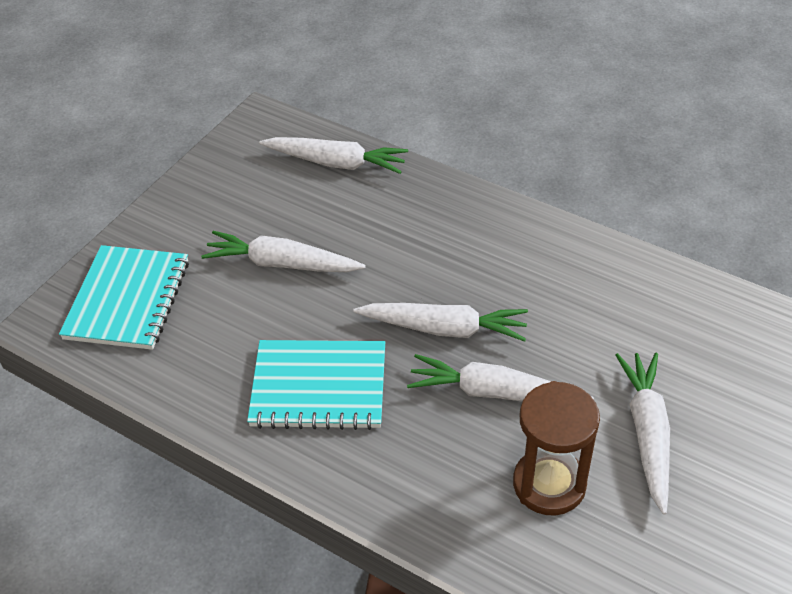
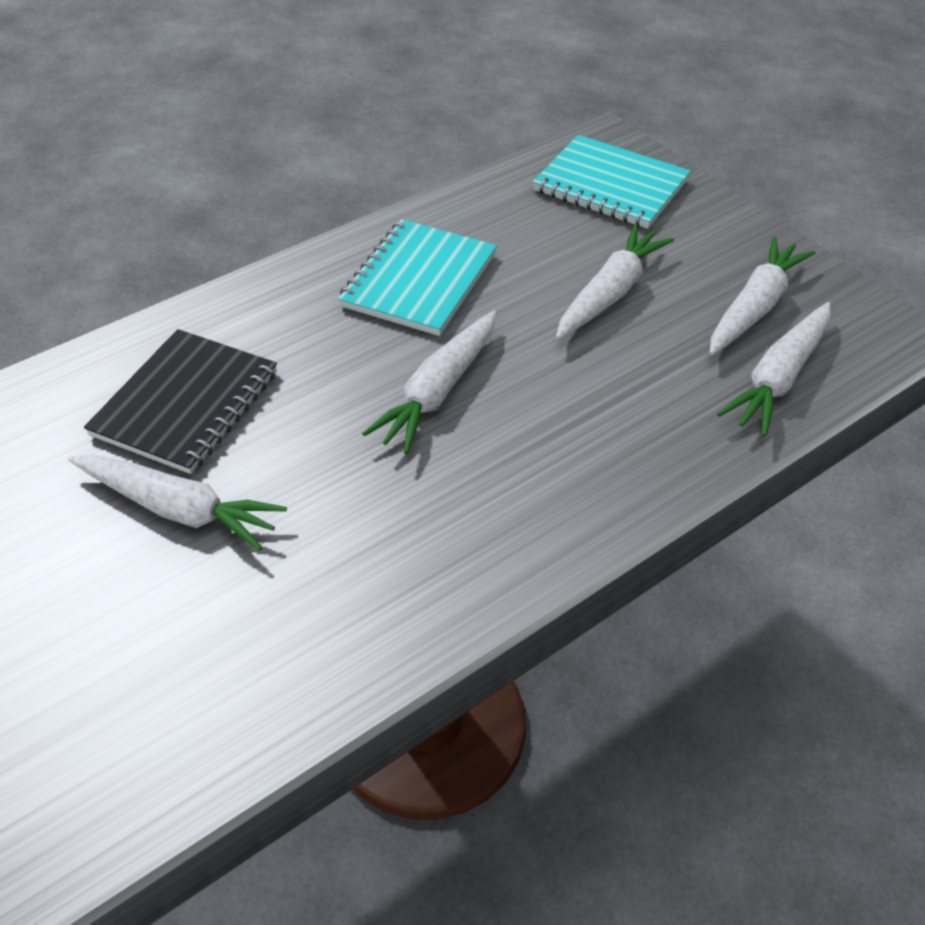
camera: 110 degrees right, 0 degrees up
white carrot [407,354,594,401] -> white carrot moved to [710,236,816,355]
brown hourglass [513,381,600,516] -> black notebook [84,329,277,474]

